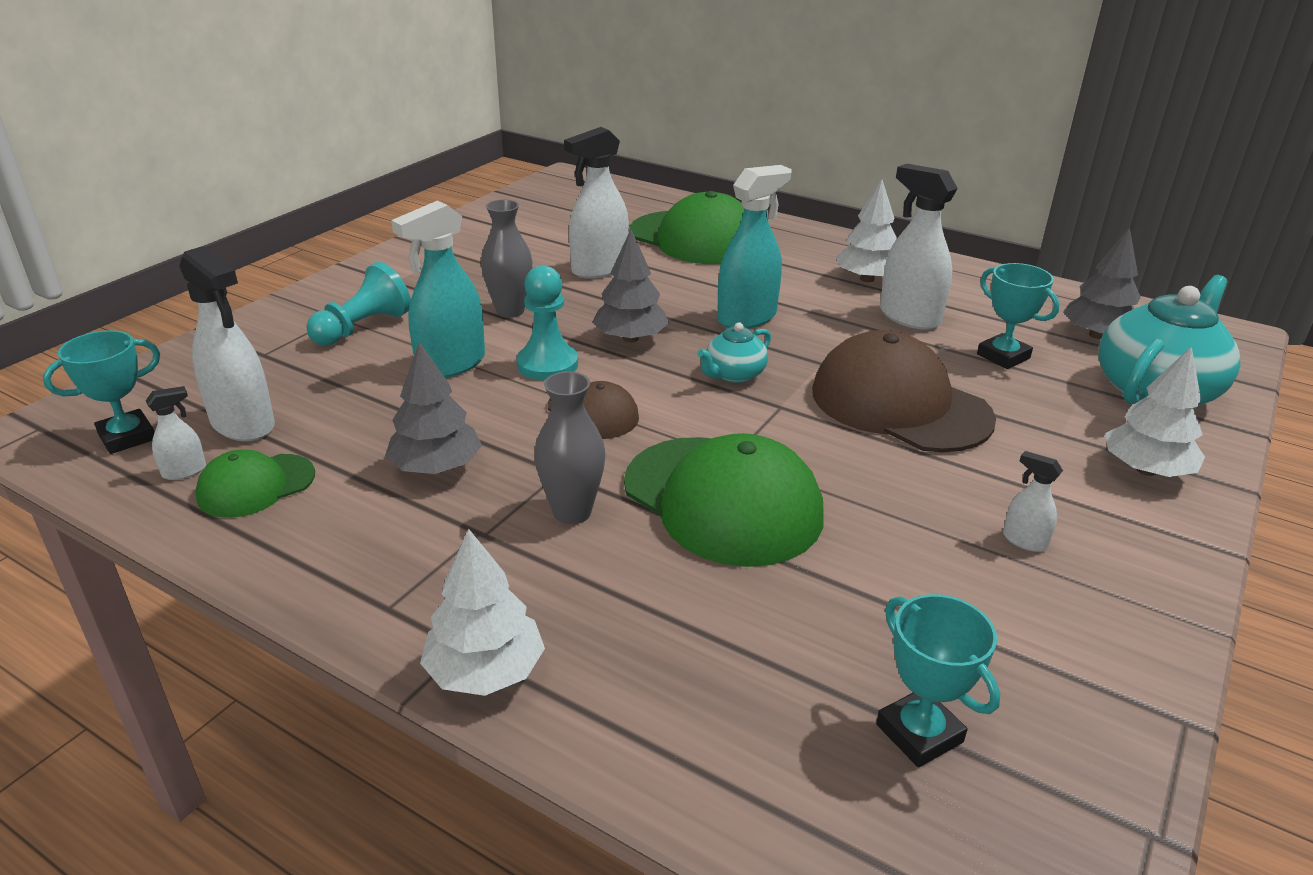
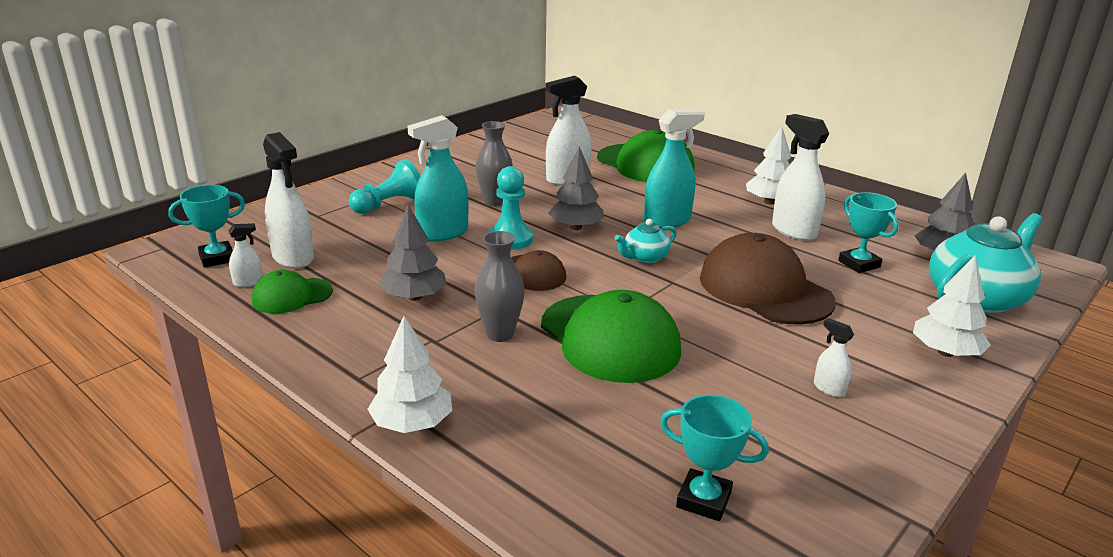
camera: 10 degrees right, 5 degrees down
turquoise trophy [876,594,1001,768] -> turquoise trophy turned 45 degrees counterclockwise [660,395,769,521]

